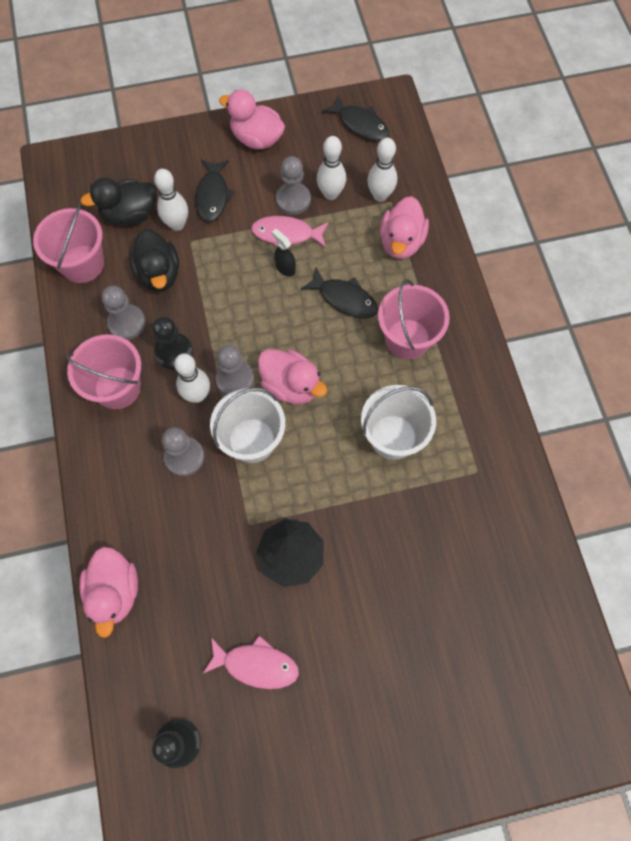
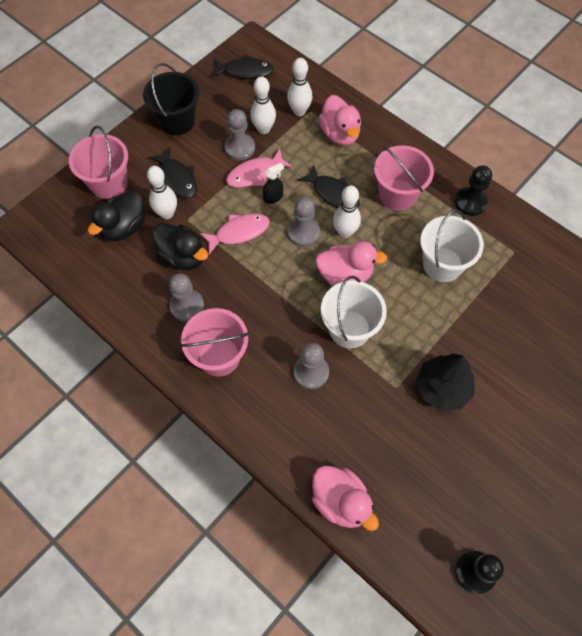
camera: 35 degrees left, 5 degrees down
pink bucket [33,203,104,283] -> pink bucket moved to [69,126,128,199]
black pawn [152,316,193,370] -> black pawn moved to [455,165,492,216]
white bowling pin [174,353,210,403] -> white bowling pin moved to [333,186,361,238]
pink fish [203,636,299,689] -> pink fish moved to [200,214,270,254]
grey pawn [215,345,254,395] -> grey pawn moved to [288,197,320,247]
pink duck [219,90,285,149] -> black bucket [143,63,199,135]
black spray bottle [272,229,296,277] -> black spray bottle turned 135 degrees clockwise [263,163,284,204]
black fish [301,267,378,318] -> black fish turned 45 degrees clockwise [297,165,360,208]

